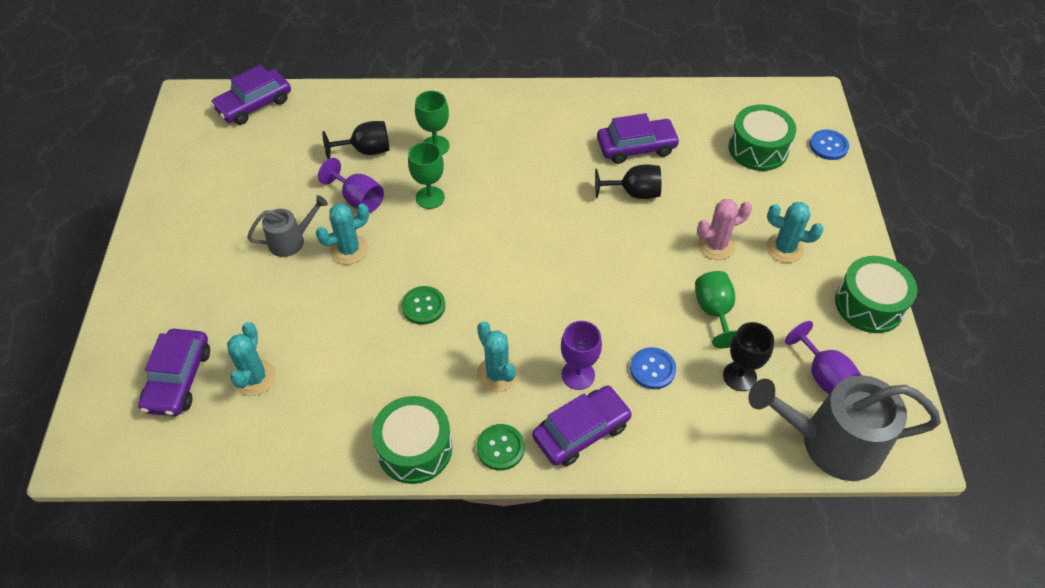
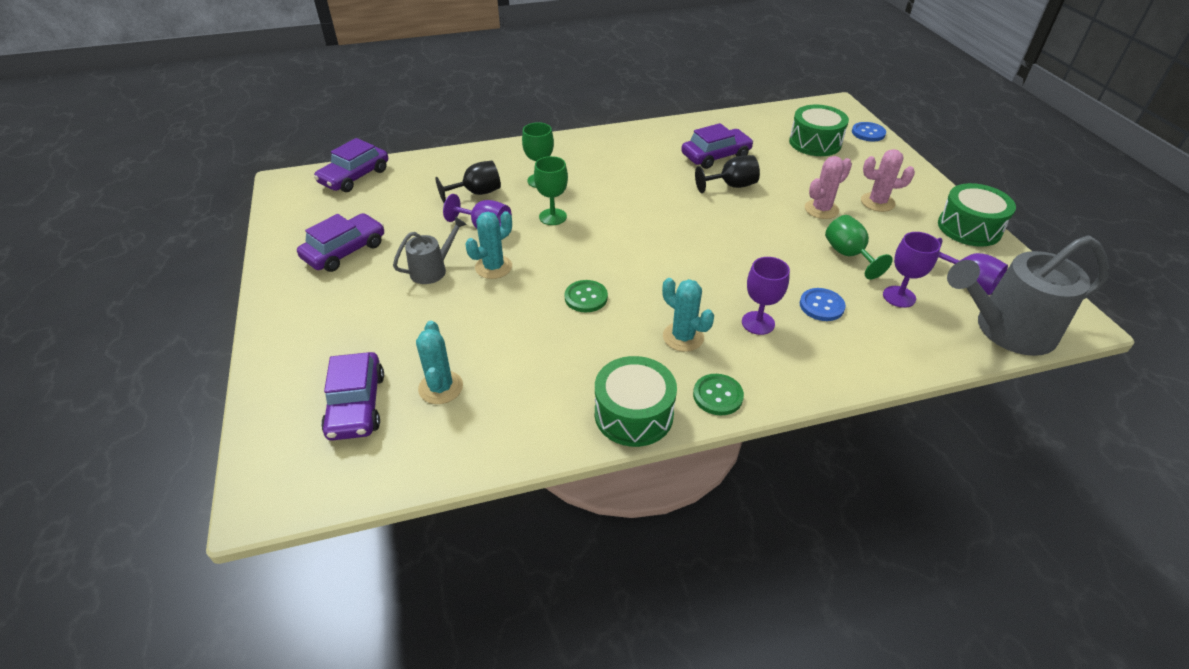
camera: 15 degrees left, 10 degrees down
purple car [532,386,632,466] -> purple car moved to [297,213,384,272]
black goblet [723,322,774,391] -> purple goblet [883,232,941,308]
turquoise cactus [766,202,823,263] -> pink cactus [861,149,915,212]

